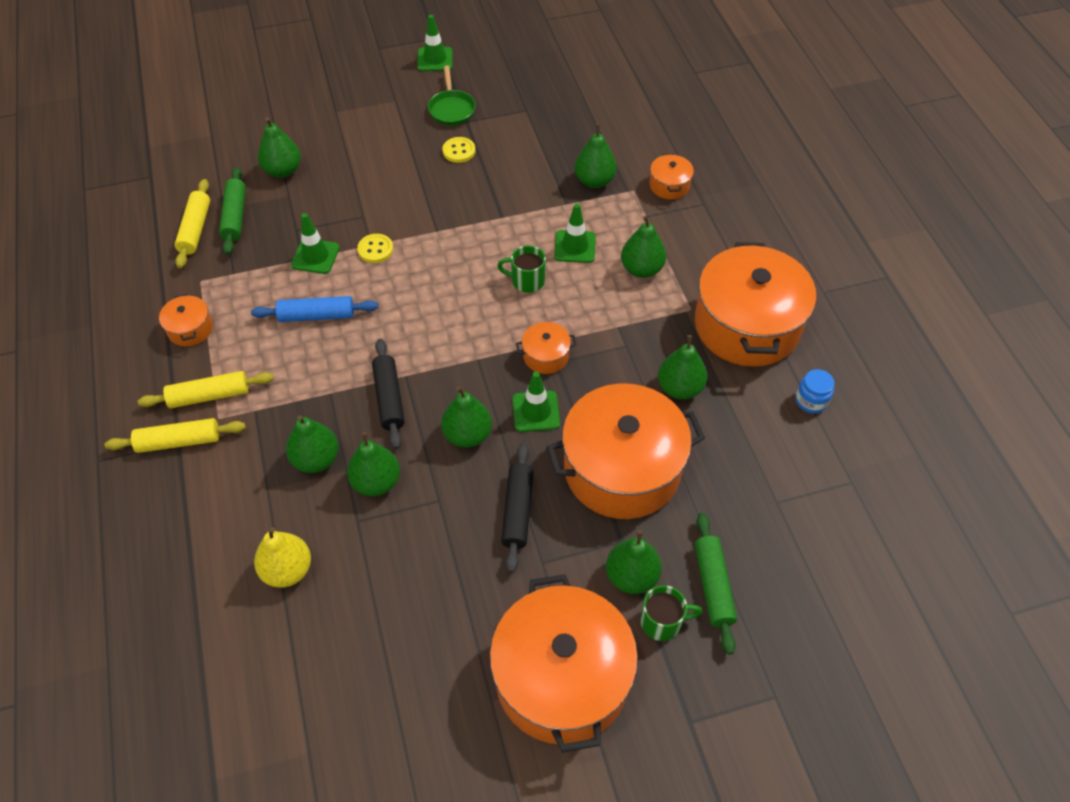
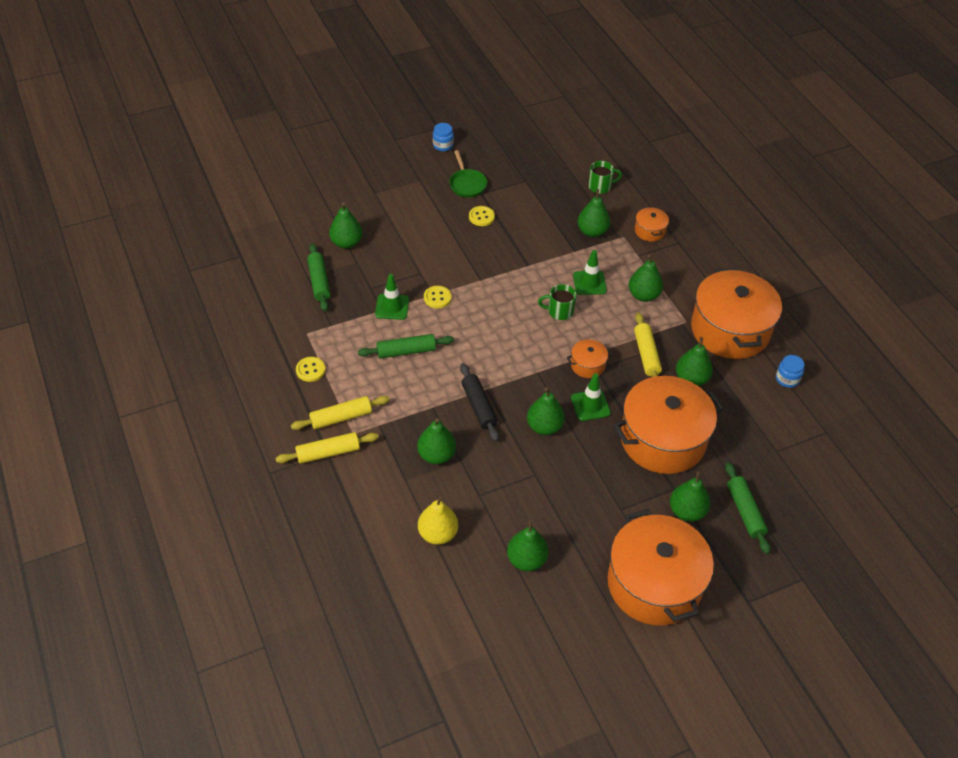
camera: 10 degrees left, 5 degrees down
orange pot [159,294,213,346] -> yellow button [296,357,326,382]
yellow rolling pin [175,179,210,268] -> yellow rolling pin moved to [634,312,662,377]
blue rolling pin [251,296,378,322] -> green rolling pin [358,334,454,359]
green pear [347,432,400,496] -> green pear moved to [507,520,548,571]
green traffic cone [417,15,452,71] -> blue jar [433,123,454,151]
black rolling pin [501,443,533,573] -> none
green mug [640,585,703,641] -> green mug moved to [588,161,622,194]

